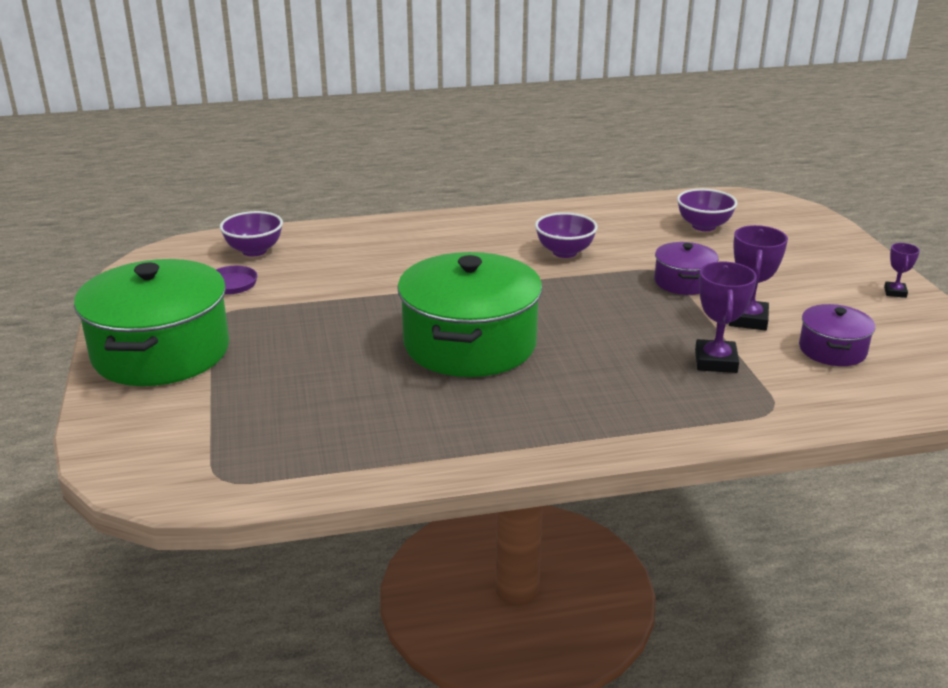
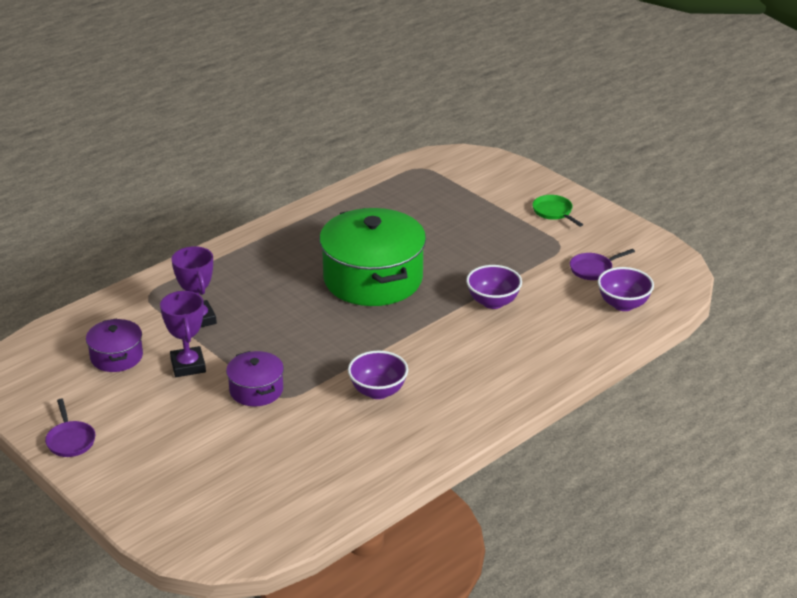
camera: 150 degrees right, 5 degrees up
green pot [74,259,230,386] -> green pan [532,195,583,227]
purple bowl [677,189,737,231] -> purple bowl moved to [466,265,522,309]
purple trophy [884,243,920,298] -> purple pan [45,399,96,457]

